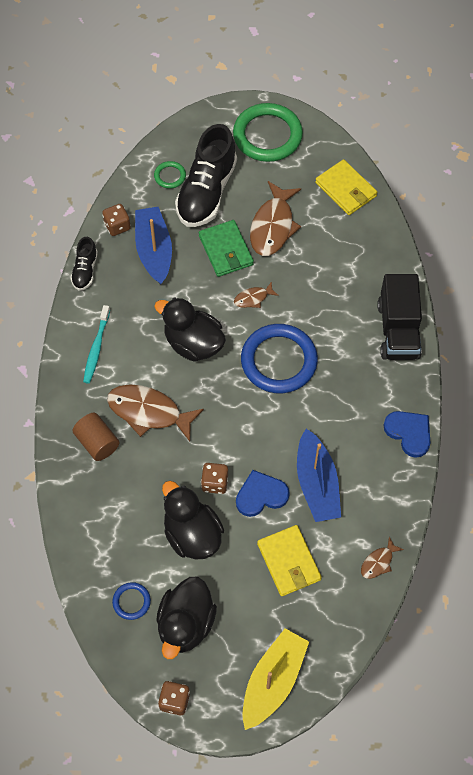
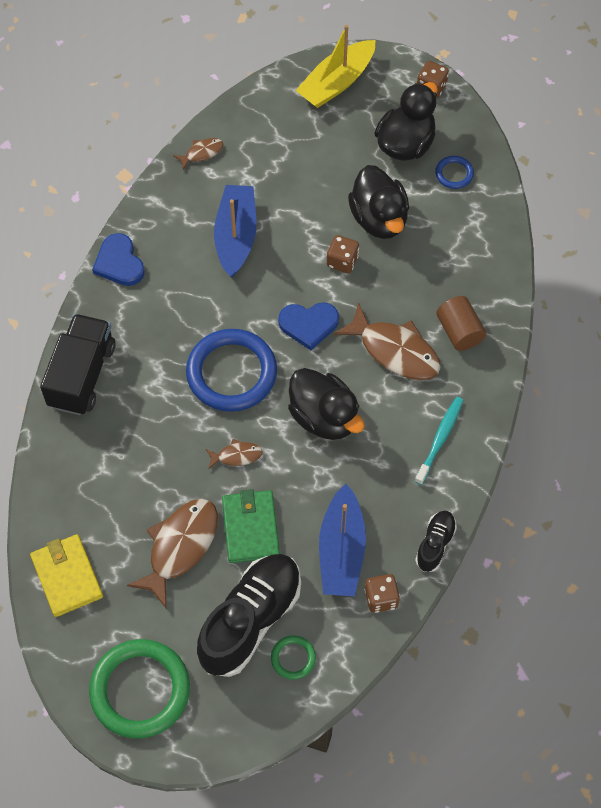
camera: 165 degrees left, 0 degrees up
blue heart [236,470,290,517] -> blue heart moved to [278,302,339,350]
yellow wallet [257,525,322,596] -> none

